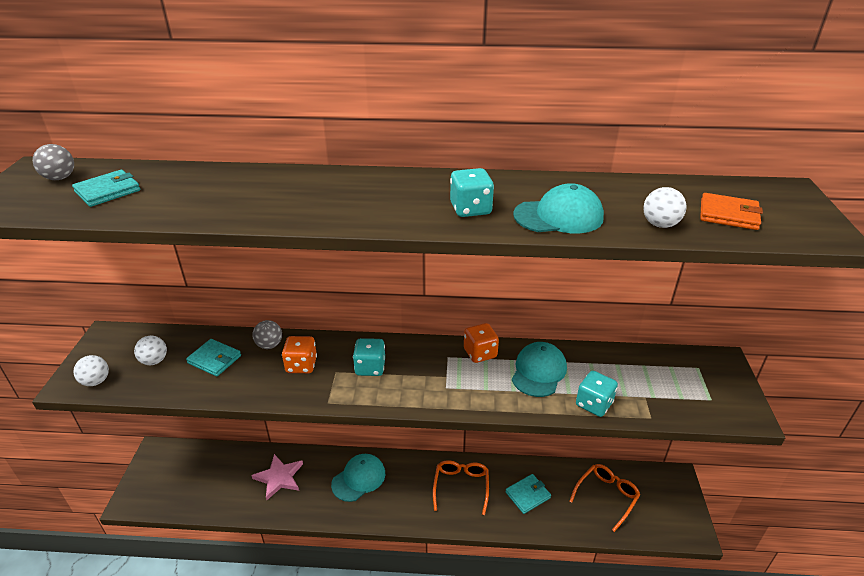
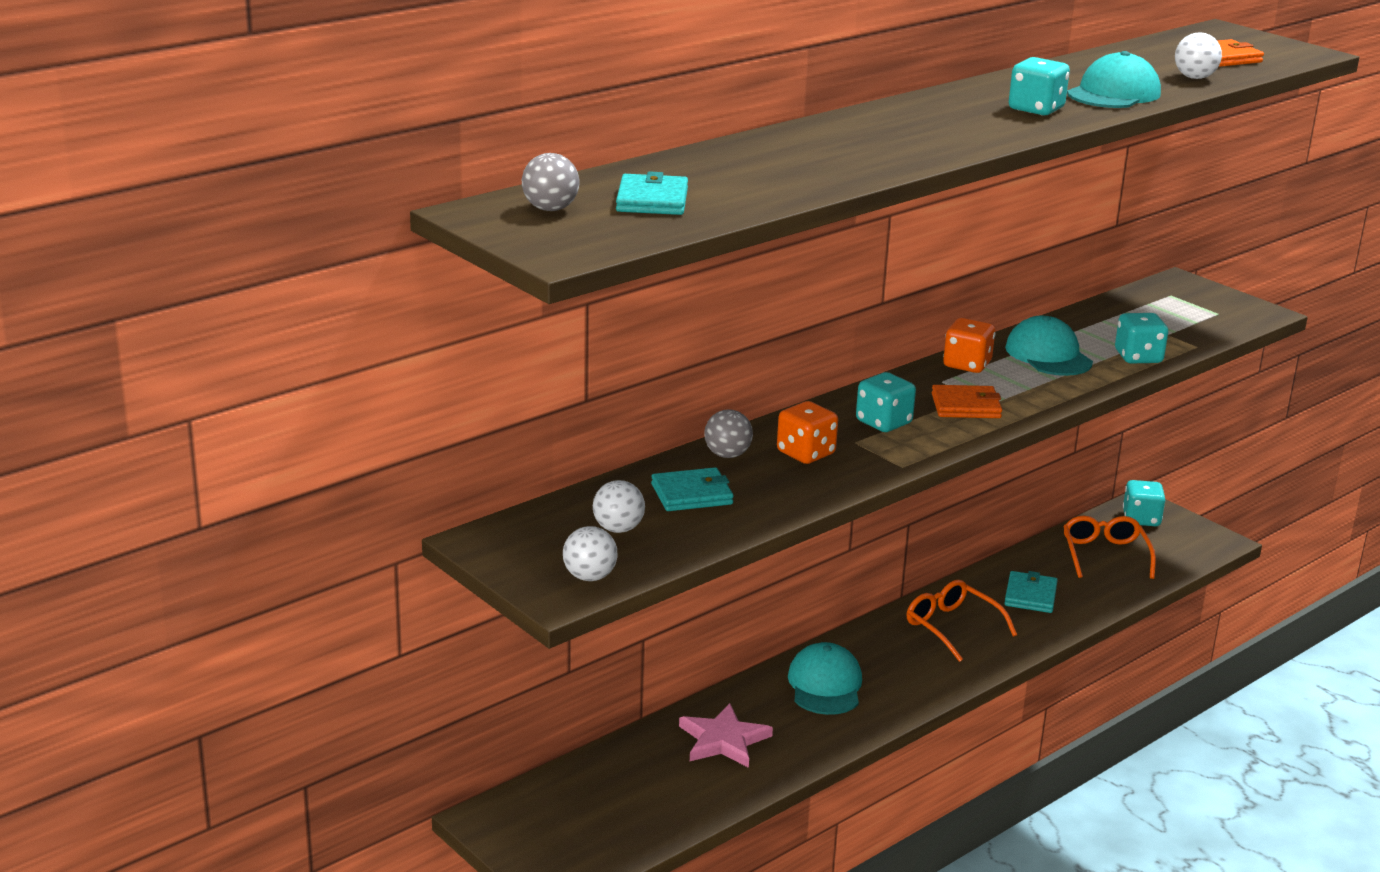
camera: 45 degrees left, 10 degrees down
none -> orange wallet [932,385,1002,418]
none -> turquoise dice [1123,480,1165,526]

